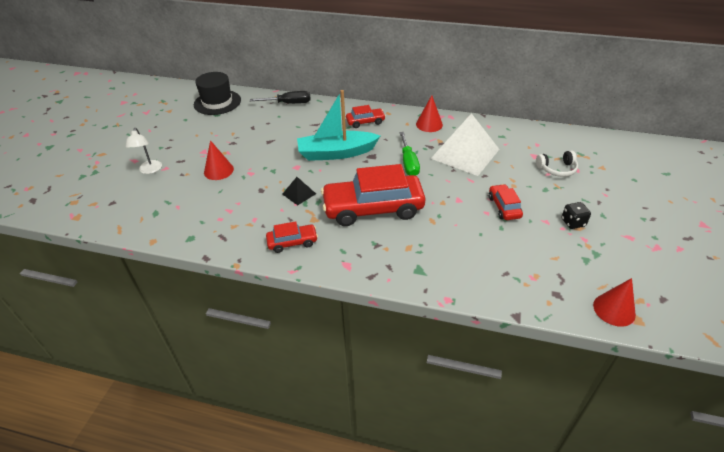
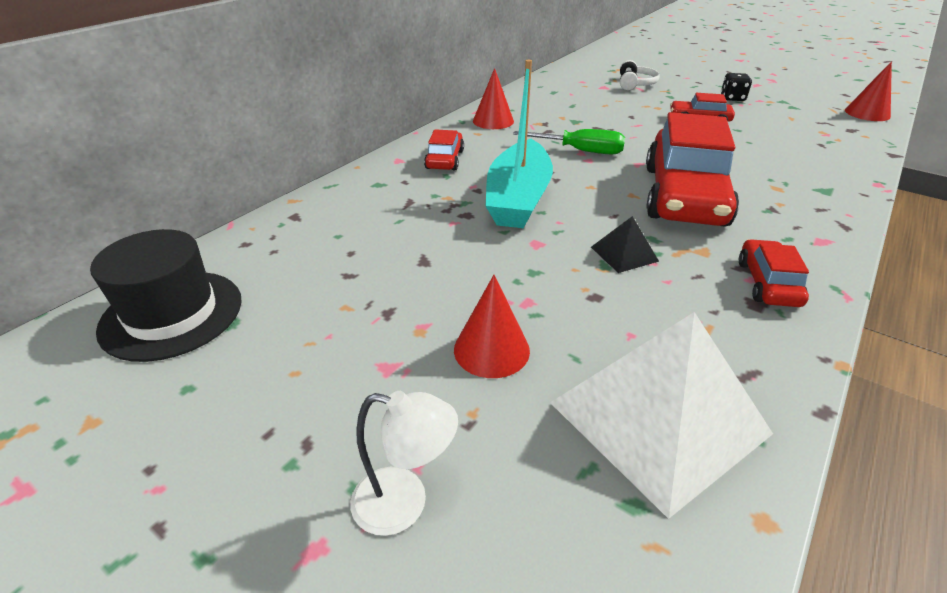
camera: 70 degrees left, 5 degrees down
black screwdriver [250,91,311,104] -> none
white pyramid [431,113,499,176] -> white pyramid moved to [550,312,773,519]

